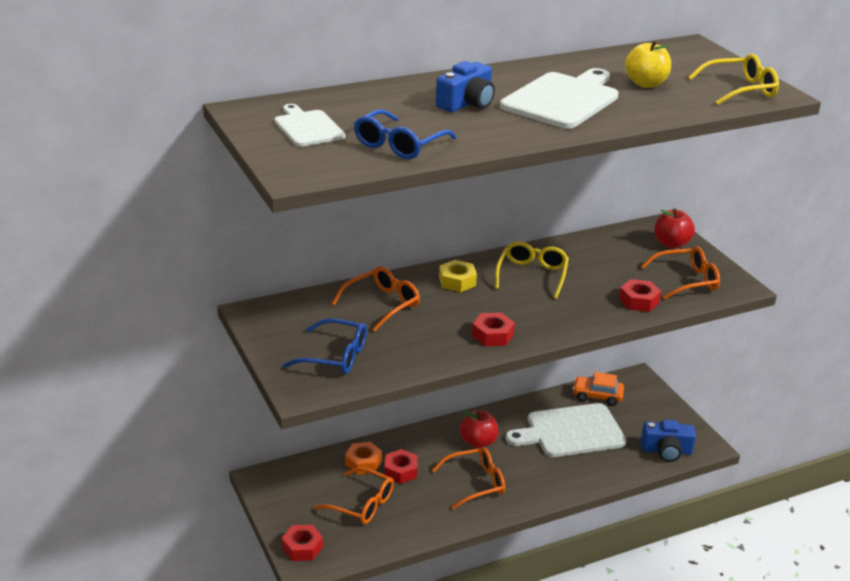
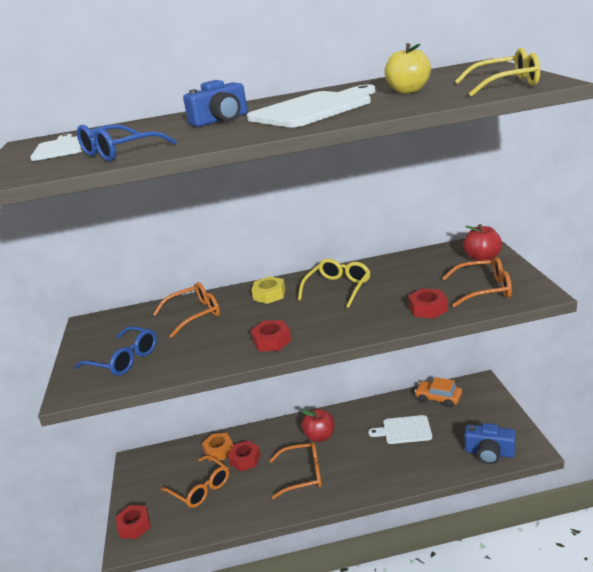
camera: 20 degrees right, 5 degrees down
white cutting board [505,403,626,457] -> white cutting board [368,415,432,444], size x0.59

